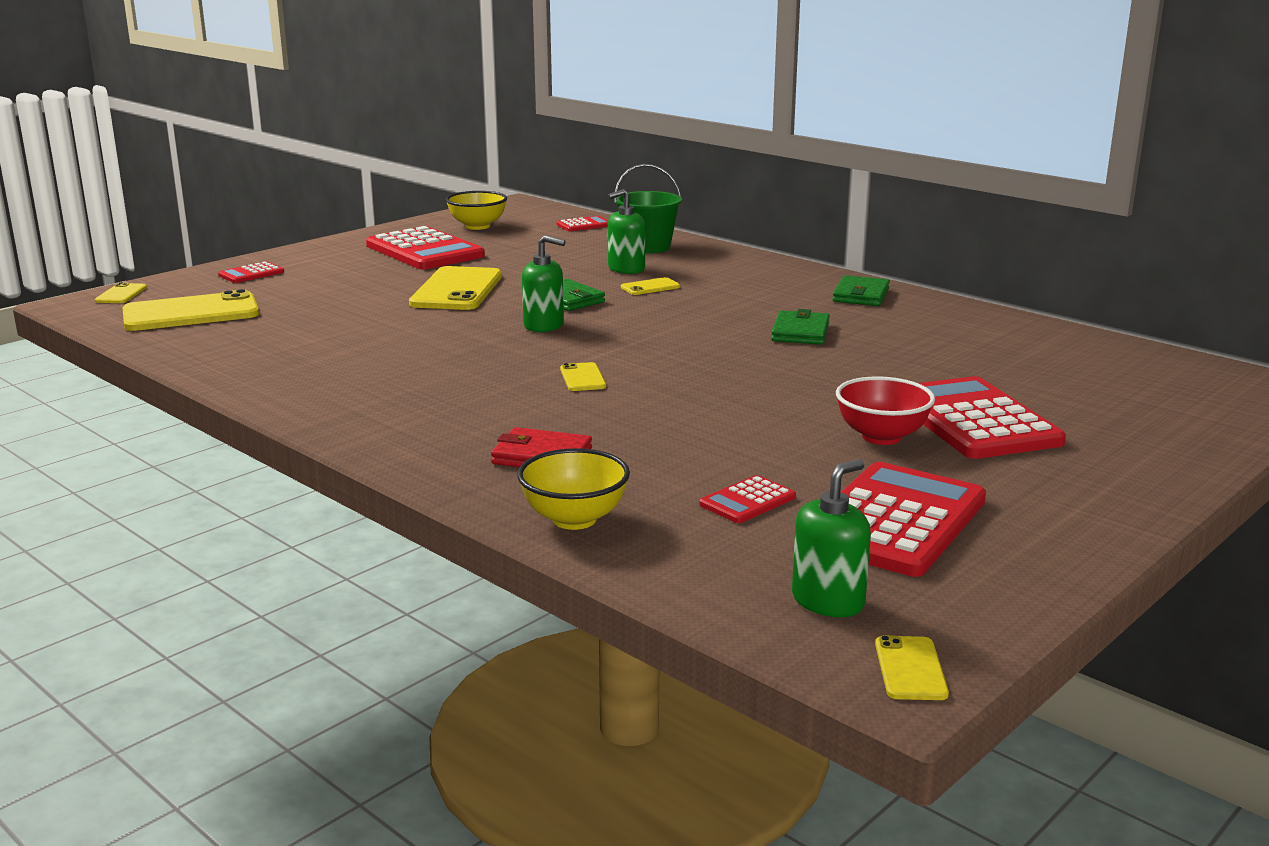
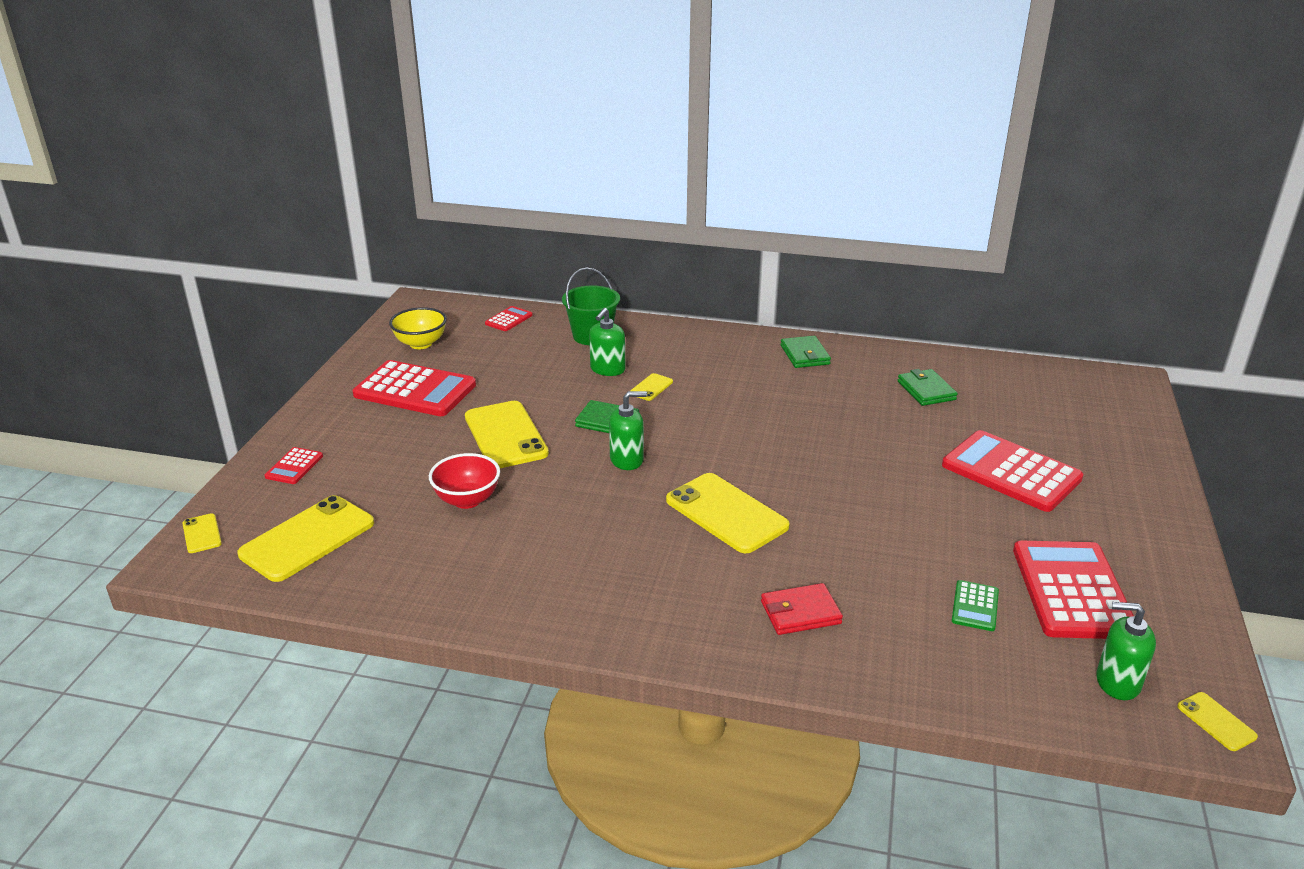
camera: 30 degrees left, 10 degrees up
yellow bowl [517,448,630,530] -> none
yellow phone [560,362,606,391] -> yellow phone [666,473,790,553], size x2.18
red calculator [699,475,796,523] -> green calculator [952,580,999,631]
green wallet [771,309,830,345] -> green wallet moved to [898,369,958,406]
green soap dispenser [792,459,871,617] -> green soap dispenser turned 90 degrees counterclockwise [1096,602,1156,700]
red bowl [836,376,935,445] -> red bowl moved to [429,453,500,509]

